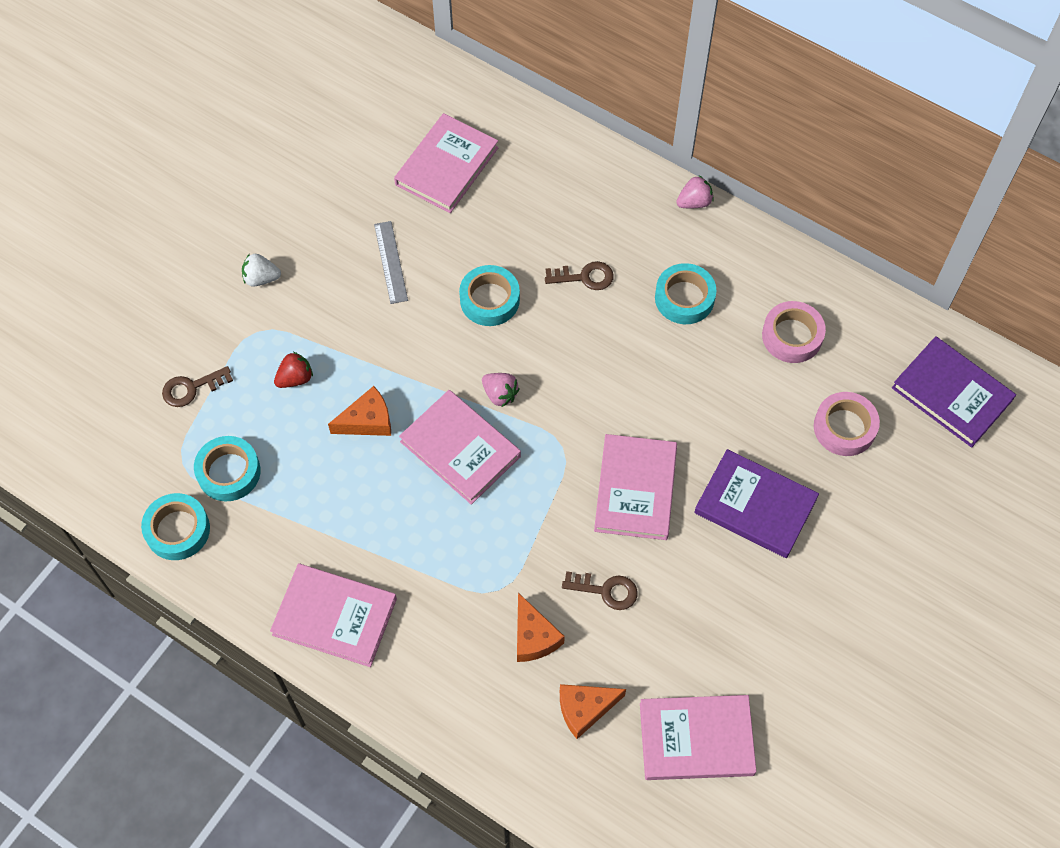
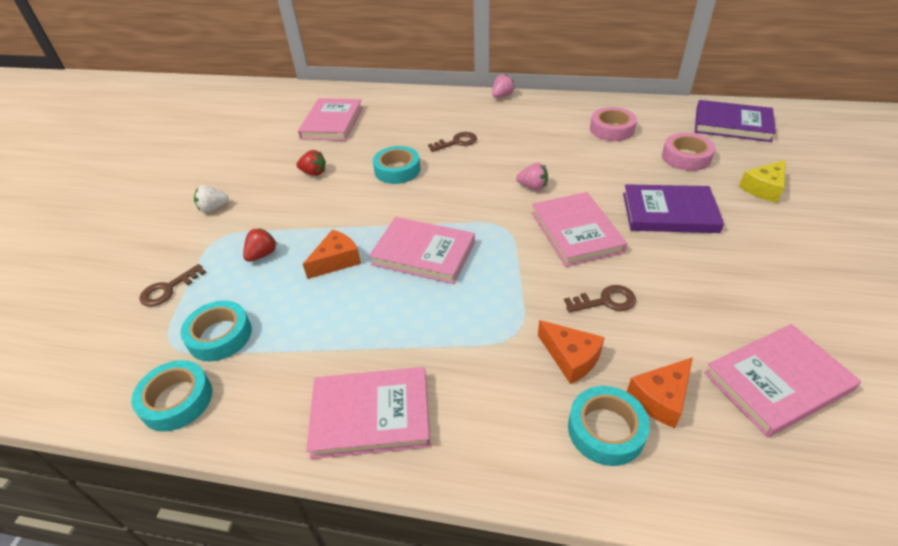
camera: 20 degrees left, 20 degrees down
grey ruler [374,221,408,304] -> red strawberry [296,150,326,176]
pink strawberry [482,373,520,407] -> pink strawberry moved to [516,163,548,190]
turquoise tape [655,263,717,324] -> turquoise tape moved to [568,386,650,466]
none -> yellow cheese [739,160,786,203]

